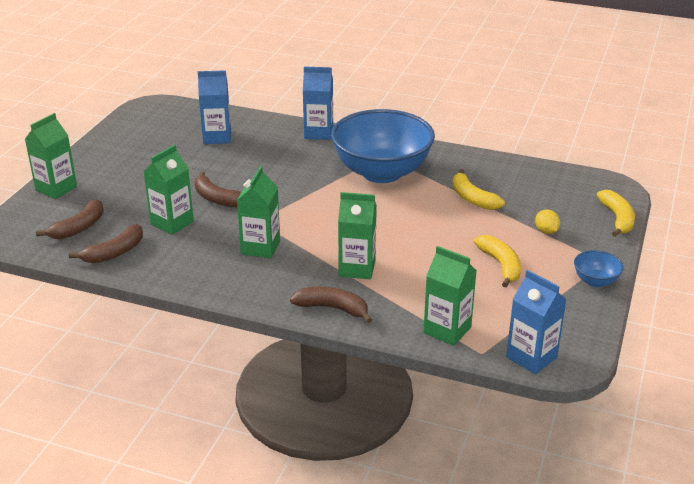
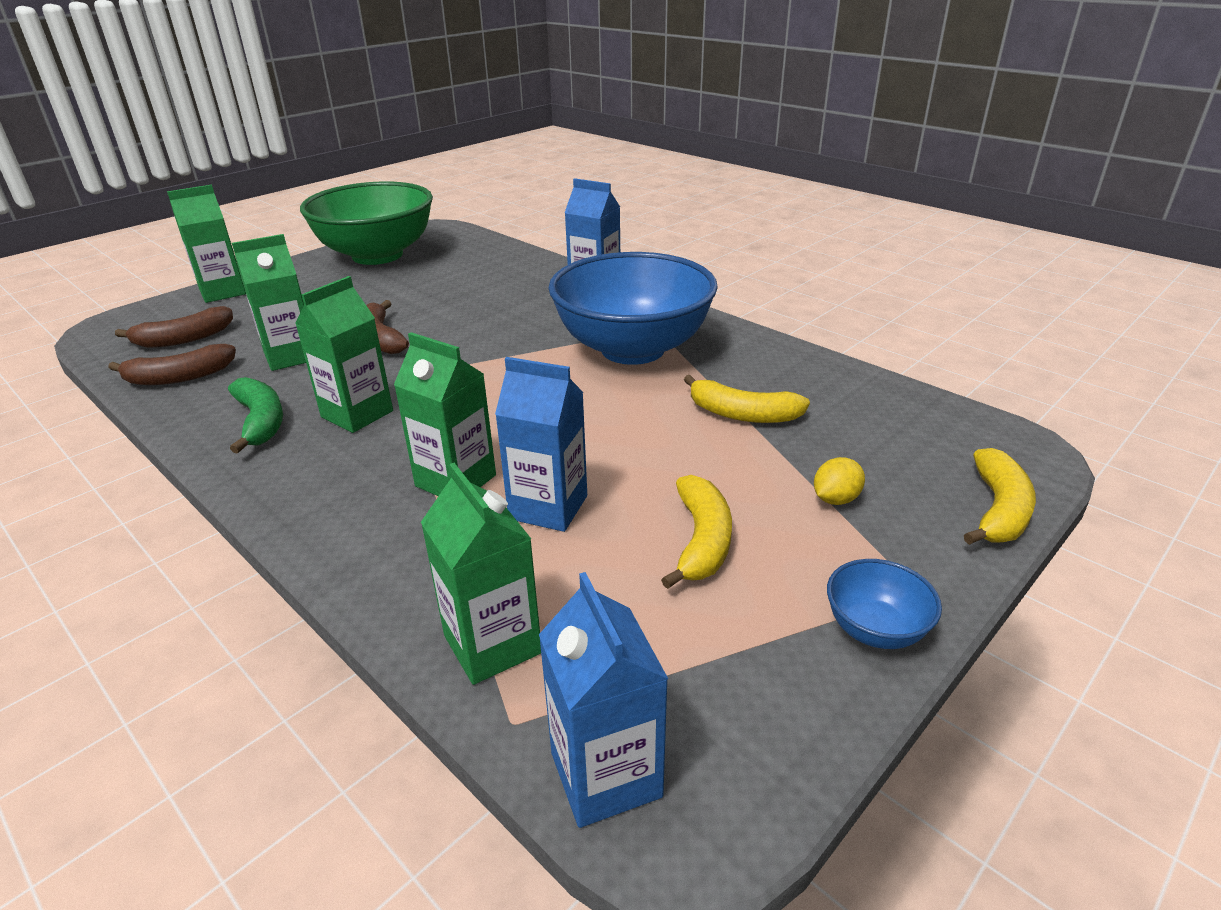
camera: 25 degrees right, 0 degrees up
blue carton [198,70,231,144] -> blue carton moved to [495,357,587,532]
brown banana [290,287,372,323] -> none
yellow banana [452,169,505,210] -> yellow banana turned 60 degrees counterclockwise [684,375,810,423]
yellow lemon [535,209,560,234] -> yellow lemon turned 45 degrees clockwise [814,457,865,505]
none -> green banana [228,377,283,454]
none -> green bowl [300,181,433,265]

